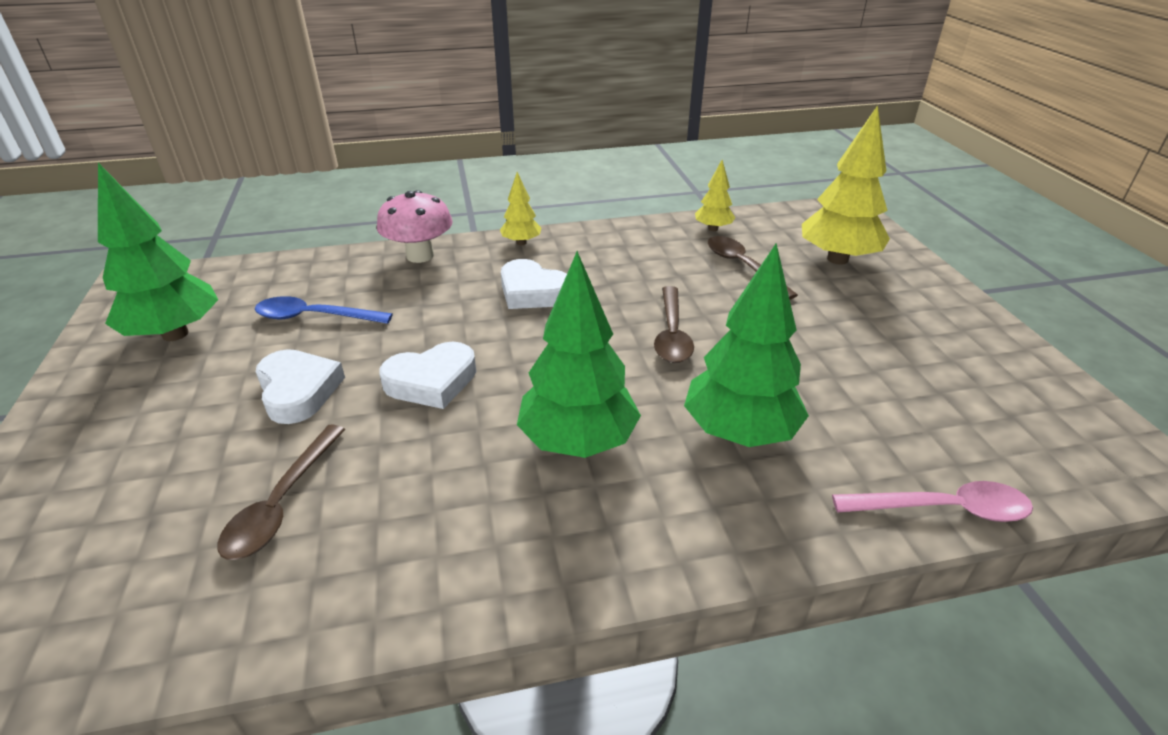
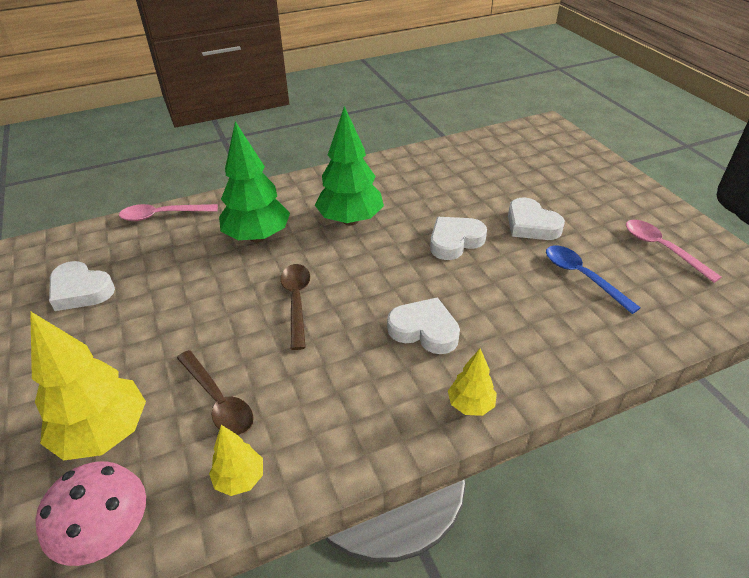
camera: 170 degrees right, 5 degrees up
green tree [98,163,218,341] -> pink spoon [626,220,722,283]
brown spoon [217,425,346,560] -> none
blue spoon [255,296,393,324] -> blue spoon turned 120 degrees counterclockwise [546,245,641,314]
pink mushroom [377,190,453,263] -> pink mushroom moved to [35,461,146,566]
none -> white heart [49,261,115,311]

